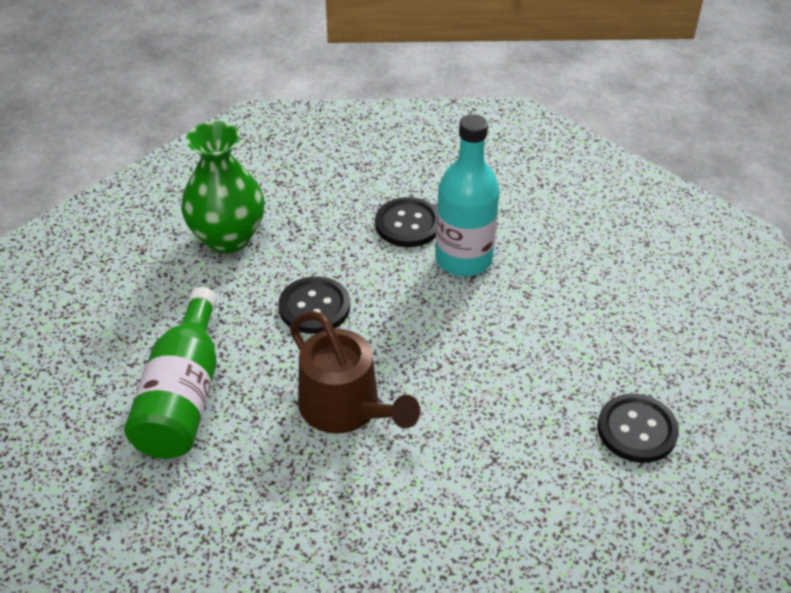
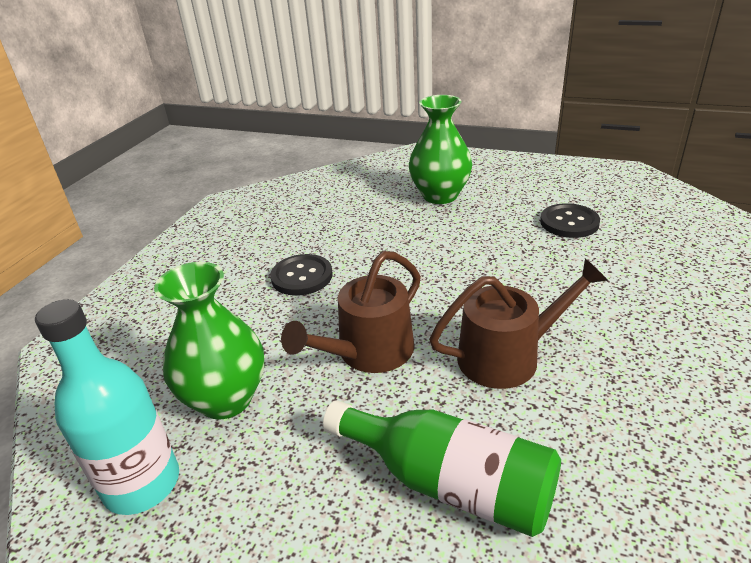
camera: 65 degrees left, 10 degrees down
black button [278,276,350,334] -> brown watering can [281,251,421,373]
turquoise bottle [435,114,500,276] -> turquoise bottle moved to [35,299,179,515]
none -> green vase [409,95,473,204]

